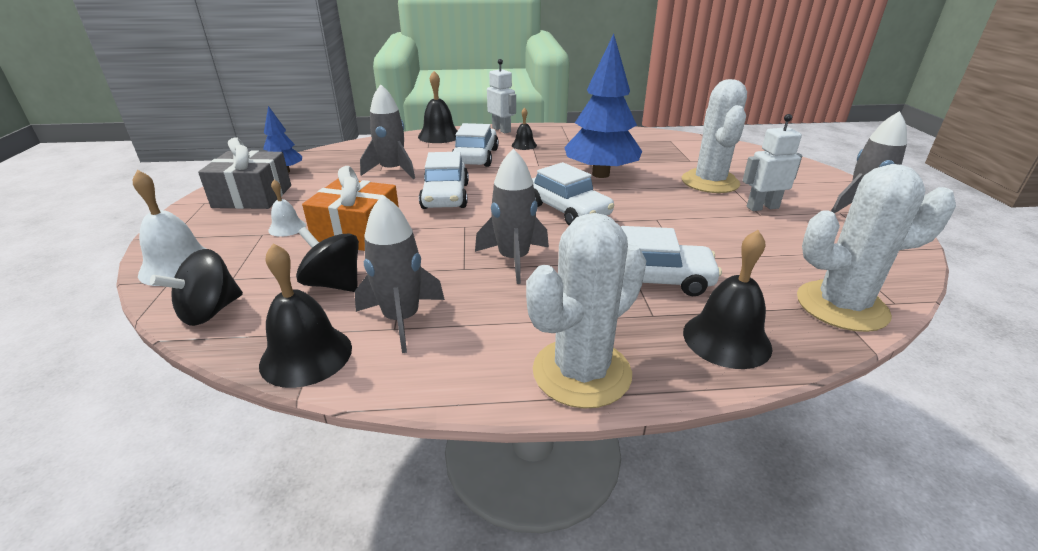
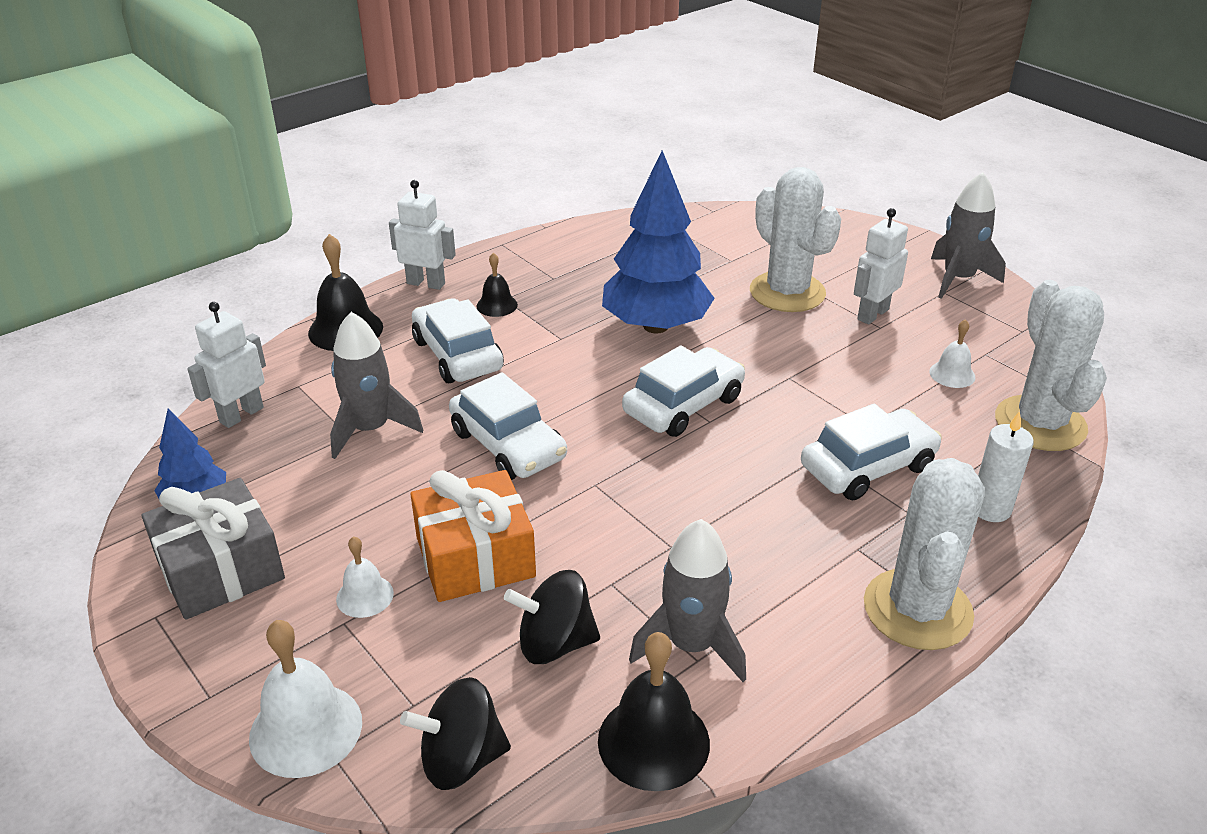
camera: 35 degrees left, 5 degrees up
black spinning top [150,249,243,326] -> black spinning top turned 75 degrees clockwise [400,677,511,790]
grey rocket [475,149,549,284] -> none
white car [532,162,614,225] -> white car turned 60 degrees counterclockwise [622,345,745,437]
black bell [683,230,773,369] -> white candle [978,411,1034,522]
white cactus [797,164,956,332] -> white cactus turned 60 degrees counterclockwise [995,280,1107,451]
none -> white robot [187,302,266,428]
none -> white bell [929,319,976,388]

